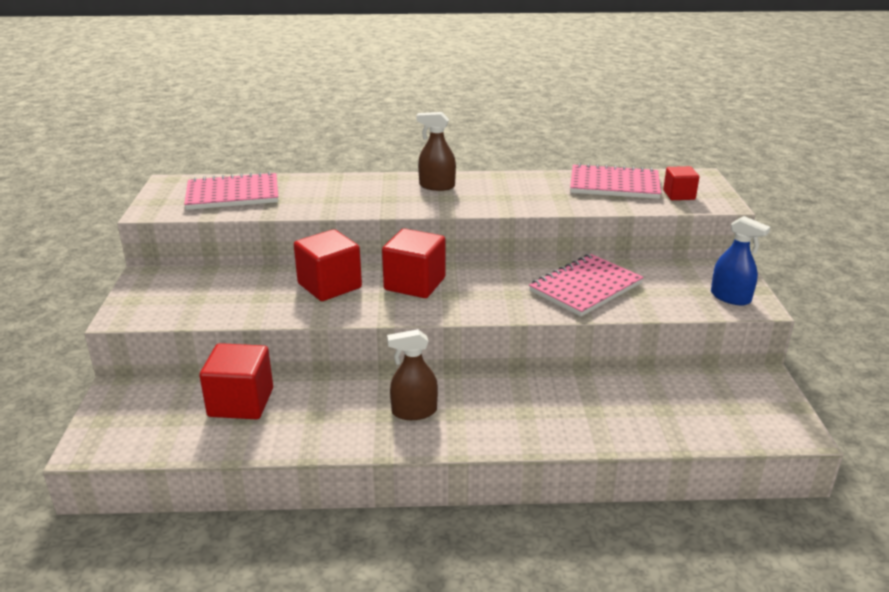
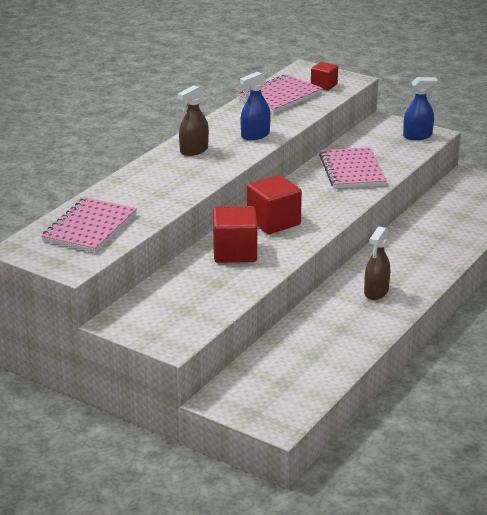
camera: 55 degrees left, 0 degrees up
red cube [200,343,273,419] -> none
none -> blue spray bottle [240,72,271,140]

